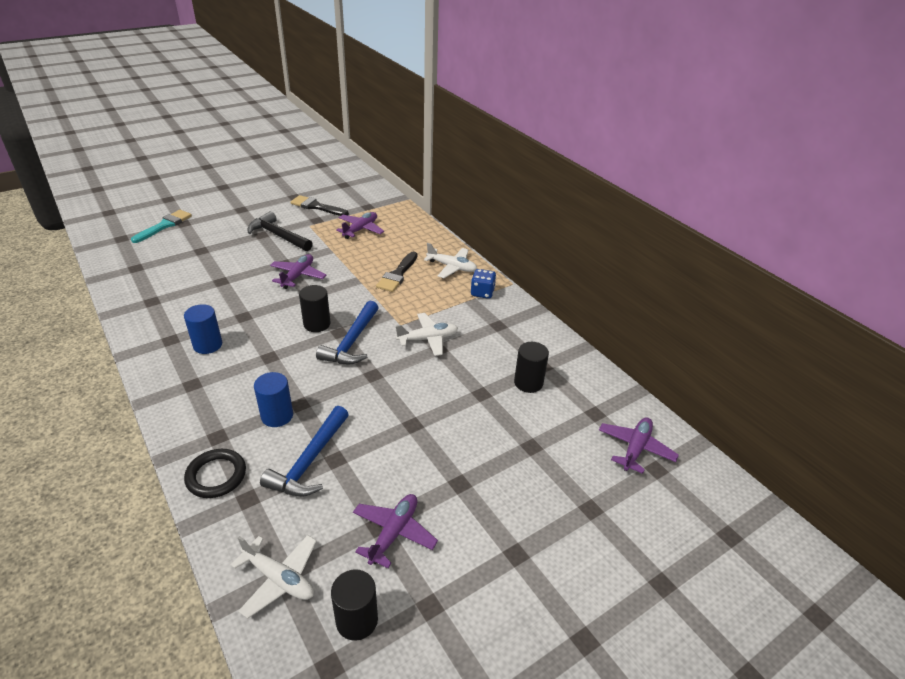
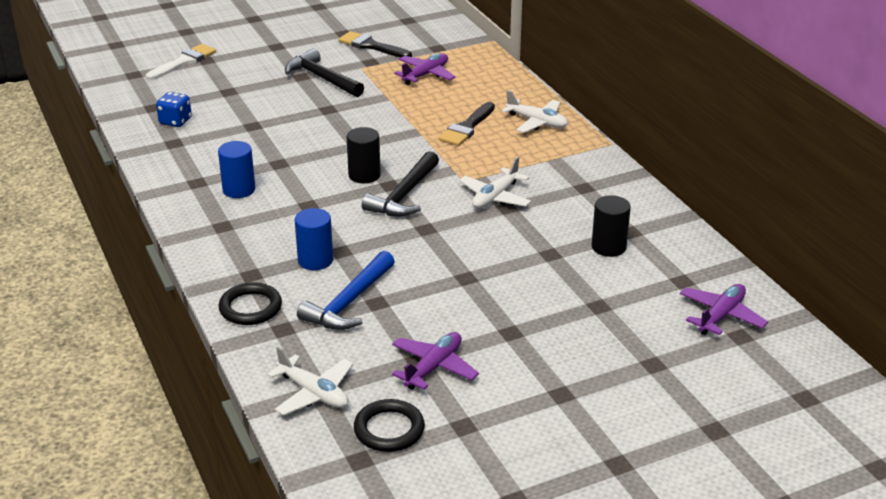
camera: 10 degrees right, 5 degrees down
turquoise brush [131,210,192,243] -> white brush [146,44,216,80]
purple plane [270,254,326,289] -> none
blue hammer [316,301,379,364] -> black hammer [362,151,439,216]
black cylinder [331,569,378,641] -> black ring [354,399,425,452]
white plane [396,313,458,356] -> white plane turned 135 degrees clockwise [459,157,532,208]
blue dice [471,269,496,299] -> blue dice moved to [156,92,192,127]

